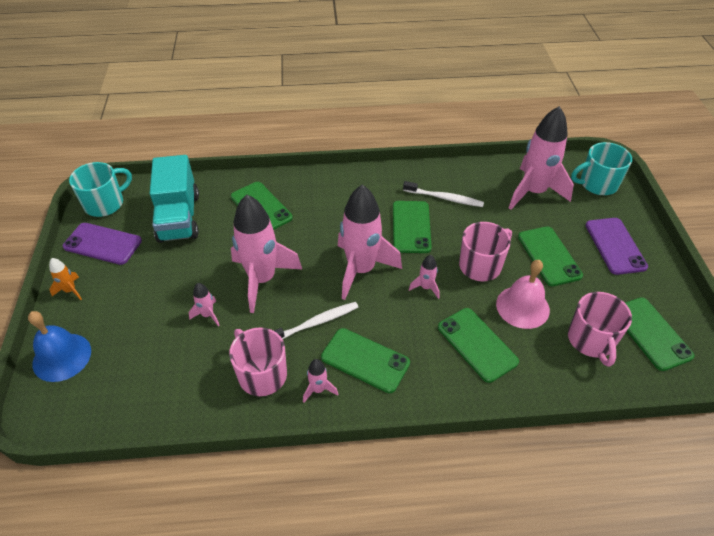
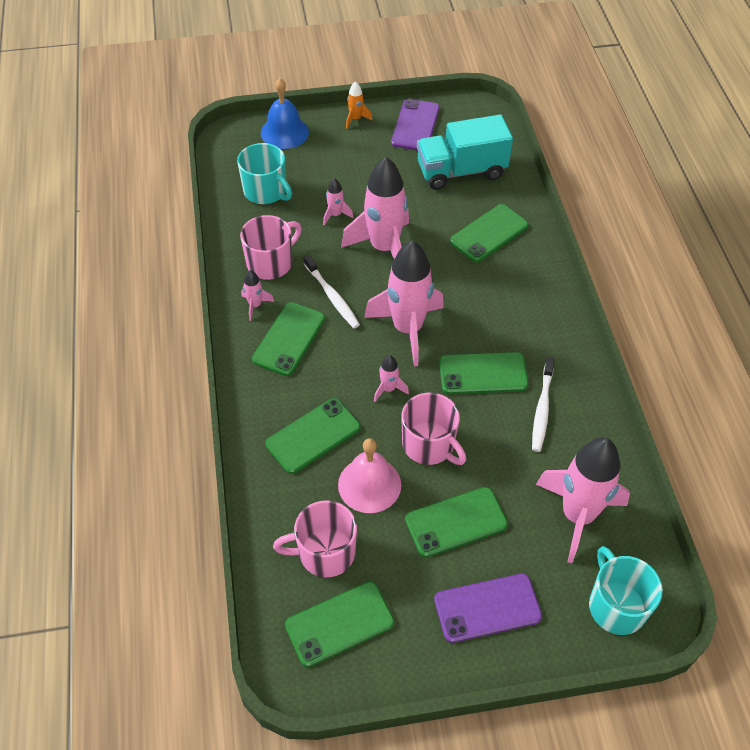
camera: 85 degrees right, 5 degrees up
turquoise mug [69,162,132,217] -> turquoise mug moved to [237,143,292,204]

